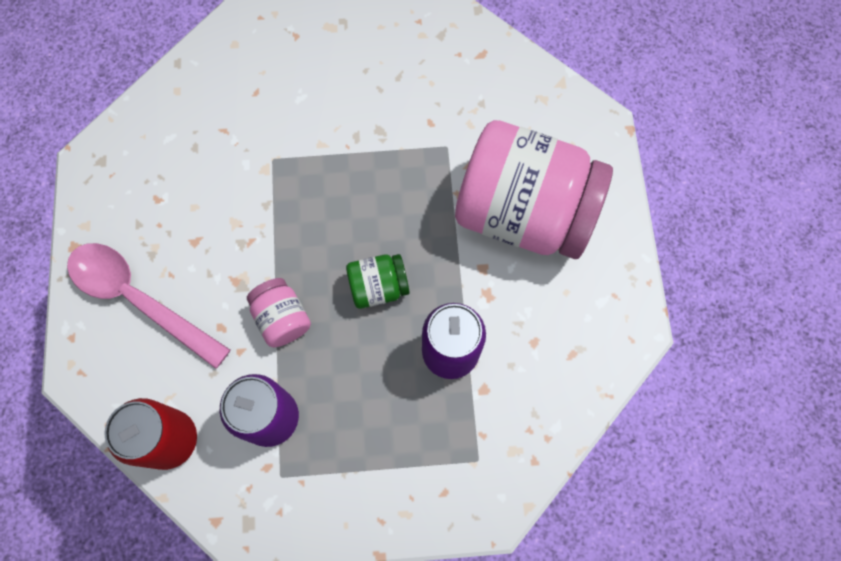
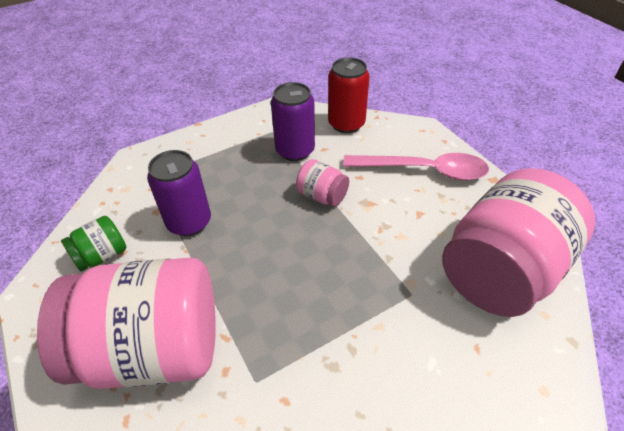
camera: 155 degrees right, 25 degrees down
green jar [346,254,410,309] -> green jar moved to [61,216,126,272]
none -> pink jar [442,168,595,317]

